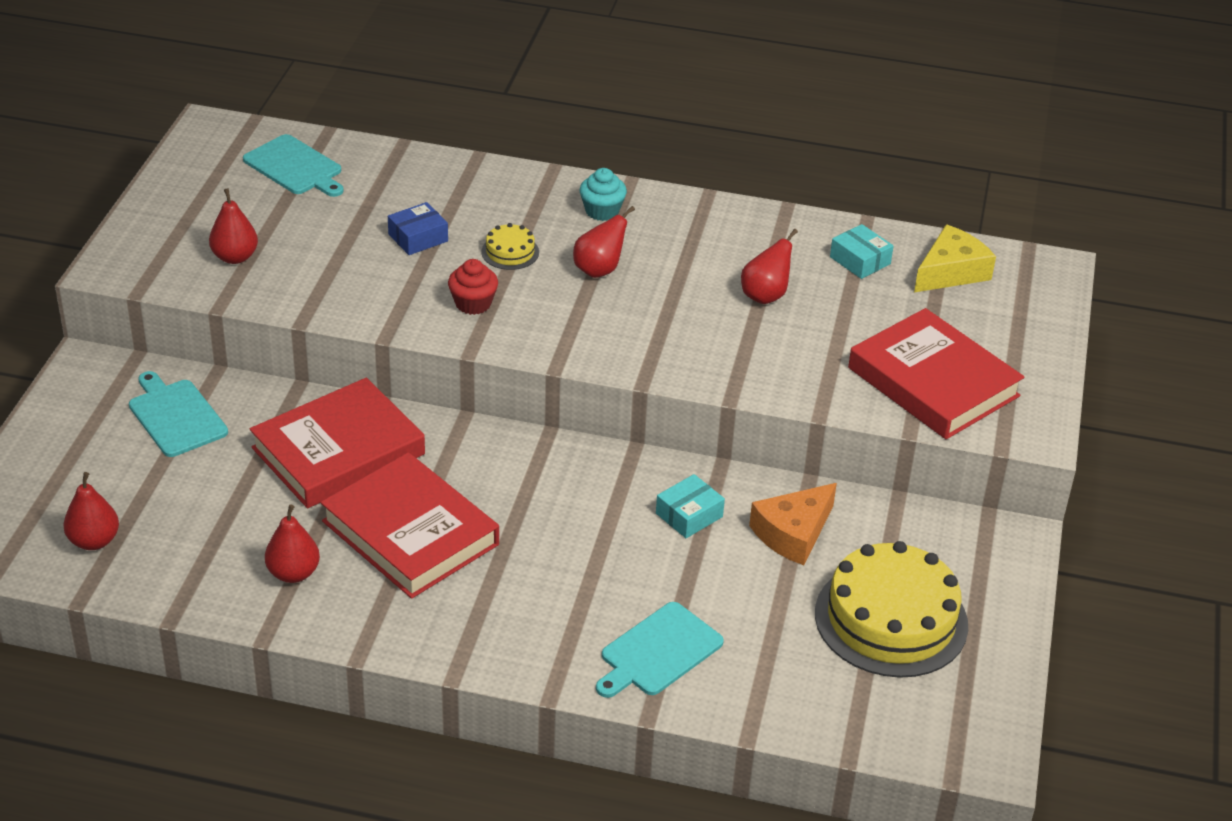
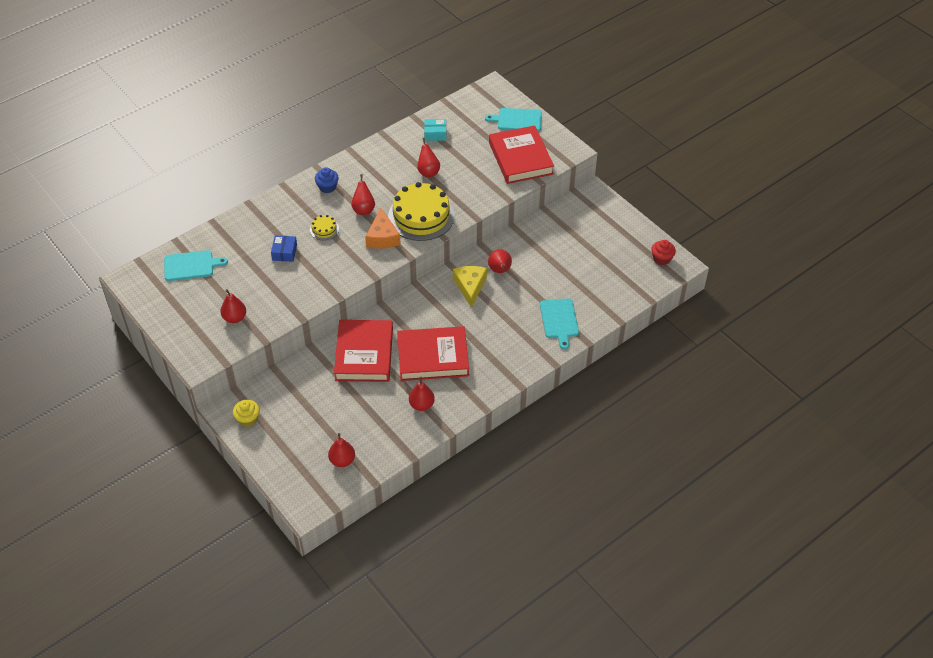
camera: 50 degrees left, 10 degrees up
turquoise cutting board [129,371,228,457] -> turquoise cutting board moved to [485,108,542,131]
red cupcake [448,259,498,315] -> red cupcake moved to [651,240,676,265]
turquoise cupcake [580,168,627,221] -> blue cupcake [315,167,339,193]
turquoise box [656,474,725,538] -> red pear [488,249,512,273]
orange cheese [749,483,837,565] -> orange cheese moved to [365,208,401,249]
yellow cake [815,541,968,678] -> yellow cake moved to [388,182,455,241]
red book [848,308,1024,439] -> red book turned 75 degrees clockwise [489,125,554,184]
yellow cheese [914,225,996,292] -> yellow cheese moved to [453,266,487,308]
none -> yellow cupcake [233,400,260,427]

